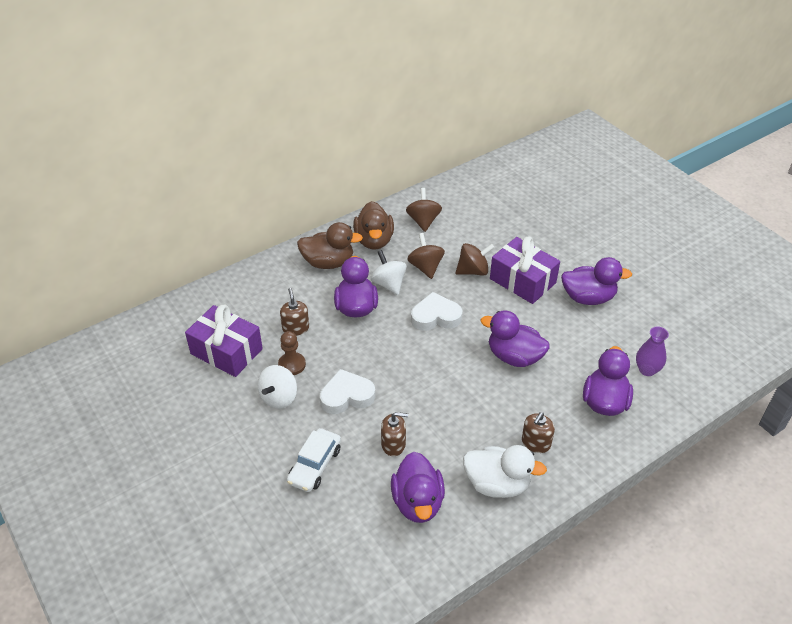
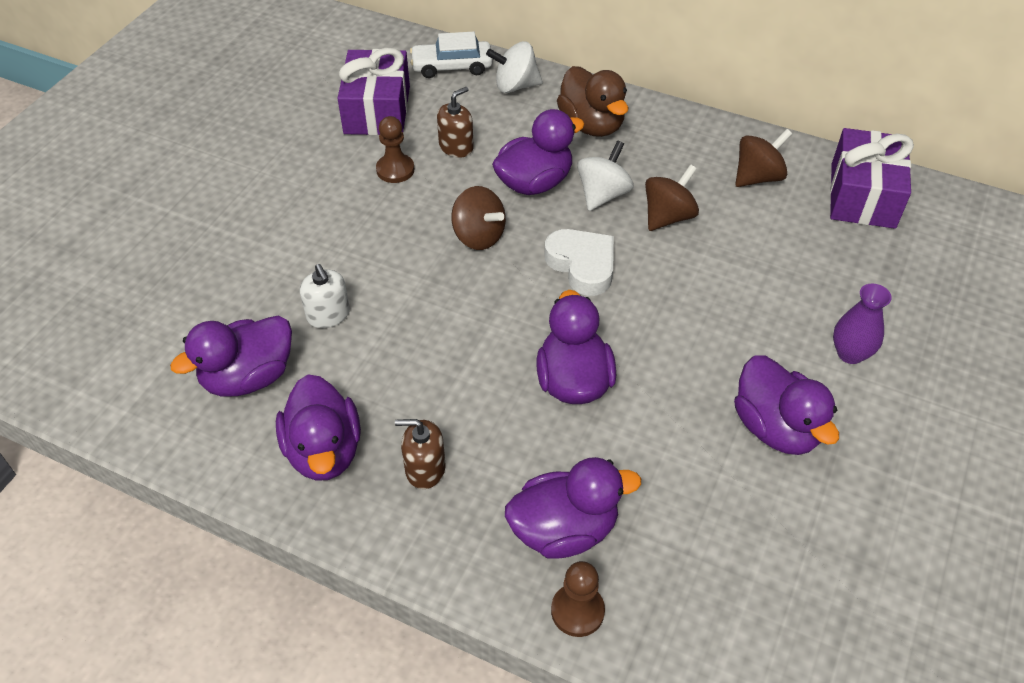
camera: 60 degrees right, 5 degrees up
white spinning top [257,365,297,409] -> white spinning top moved to [486,41,543,93]
white car [287,428,341,492] -> white car moved to [410,32,492,78]
white heart [320,369,375,414] -> none
brown duck [353,201,394,250] -> none
brown soap dispenser [381,412,408,456] -> white soap dispenser [300,264,350,328]
brown spinning top [456,243,495,276] -> brown spinning top moved to [451,186,506,250]
white duck [463,445,547,498] -> purple duck [276,374,361,481]
purple gift [490,237,560,304] -> purple gift moved to [830,128,914,229]
purple vase [636,326,669,376] -> purple vase moved to [833,284,892,364]
none -> brown pawn [551,561,605,637]

